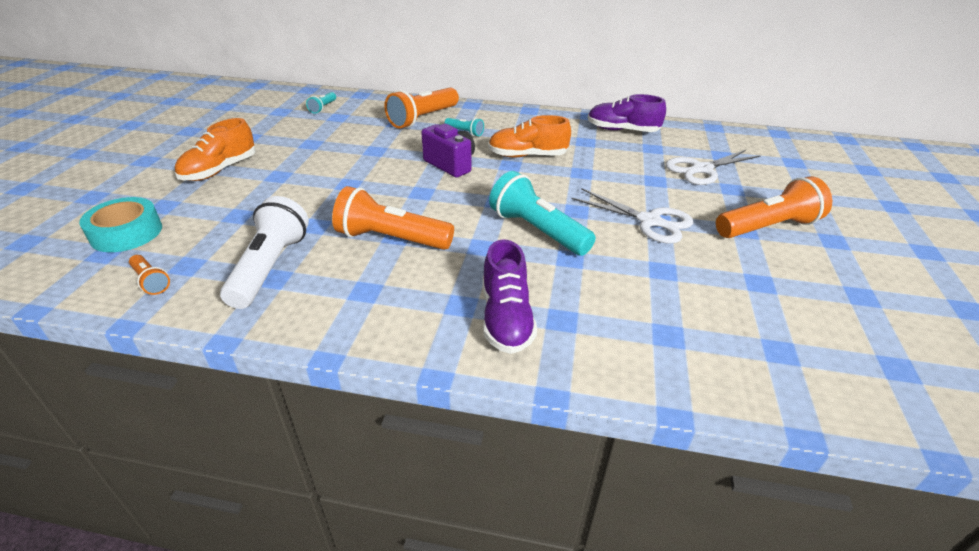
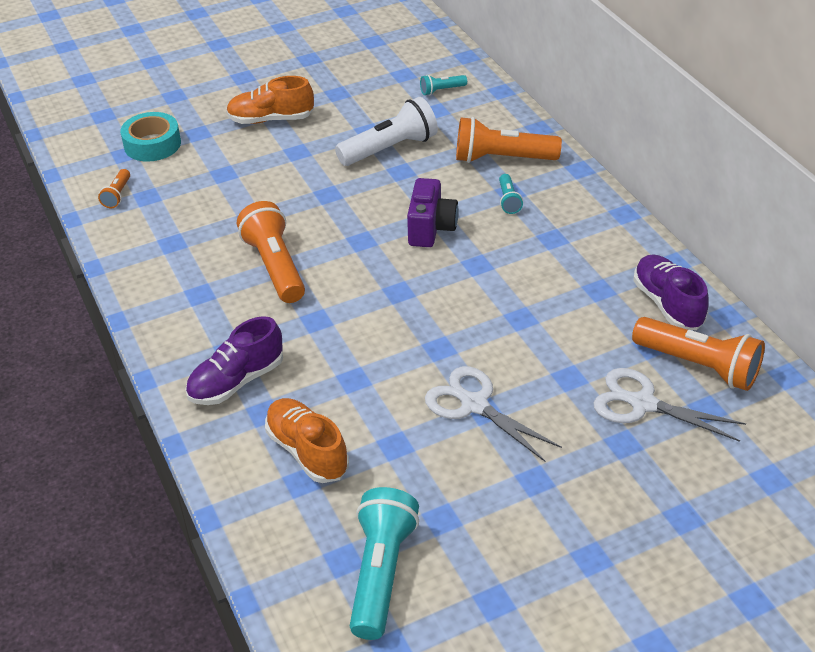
camera: 55 degrees right, 5 degrees up
white flashlight [220,196,309,309] -> white flashlight moved to [335,97,438,166]
orange shoe [488,115,571,158] -> orange shoe moved to [265,398,349,483]
turquoise flashlight [489,171,596,256] -> turquoise flashlight moved to [350,487,419,640]
white scissors [572,188,693,244] -> white scissors turned 135 degrees clockwise [425,366,562,462]
orange flashlight [716,176,832,238] -> orange flashlight moved to [632,317,765,391]

